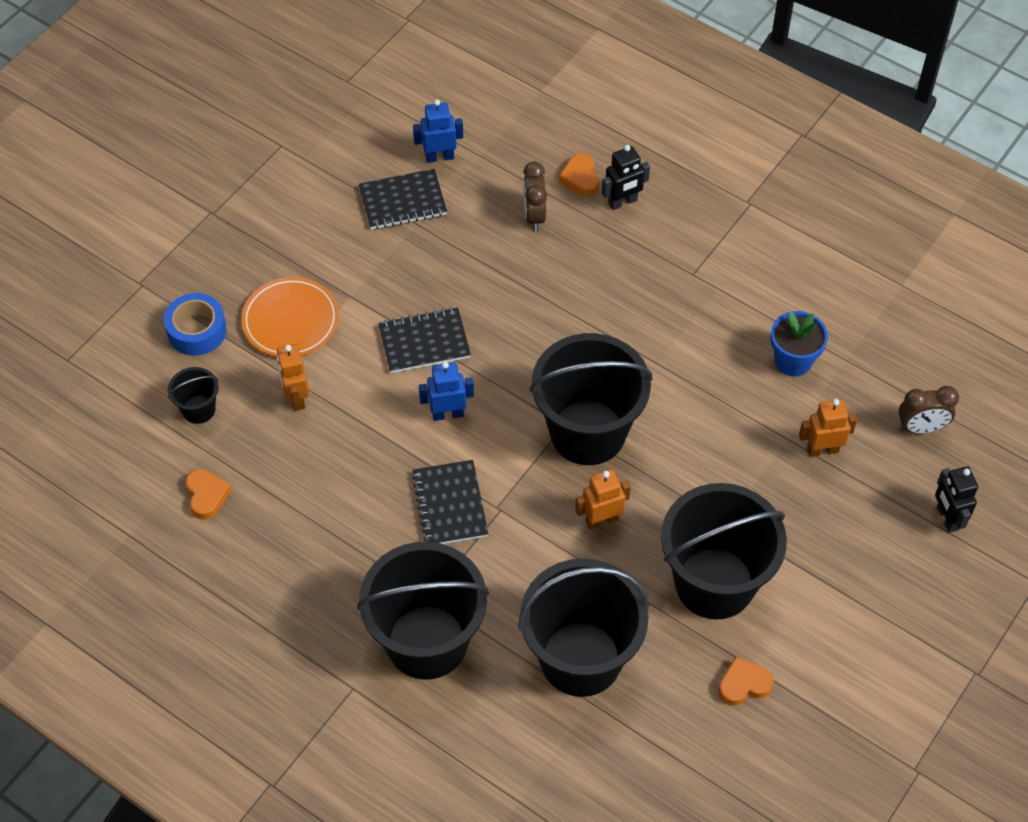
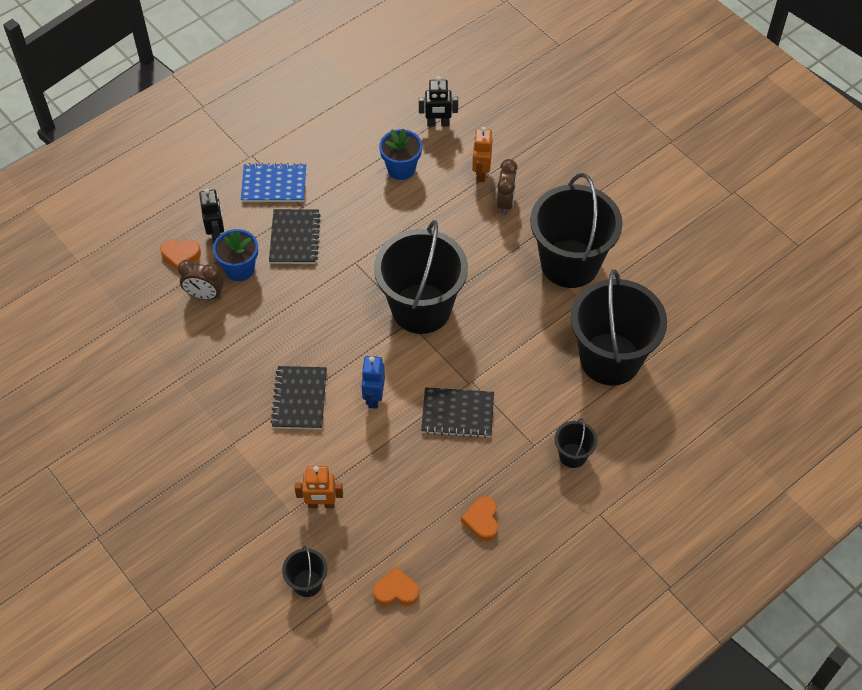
camera: 75 degrees left, 0 degrees up
blue tape [164,293,227,356] -> none
orange plate [241,277,339,357] -> none
black bucket [357,542,489,680] -> black bucket [555,418,597,468], size x0.44
black notebook [359,169,447,230] -> black notebook moved to [269,209,321,264]
blue robot [413,99,463,163] -> none
orange robot [575,469,631,530] -> none
orange heart [718,657,774,706] -> orange heart moved to [461,496,498,541]
brown clock [899,386,959,434] -> brown clock moved to [497,159,518,215]
black robot [935,466,978,533] -> black robot moved to [419,76,458,127]
none -> blue flower pot [213,229,258,281]
none -> blue notebook [241,163,306,202]

